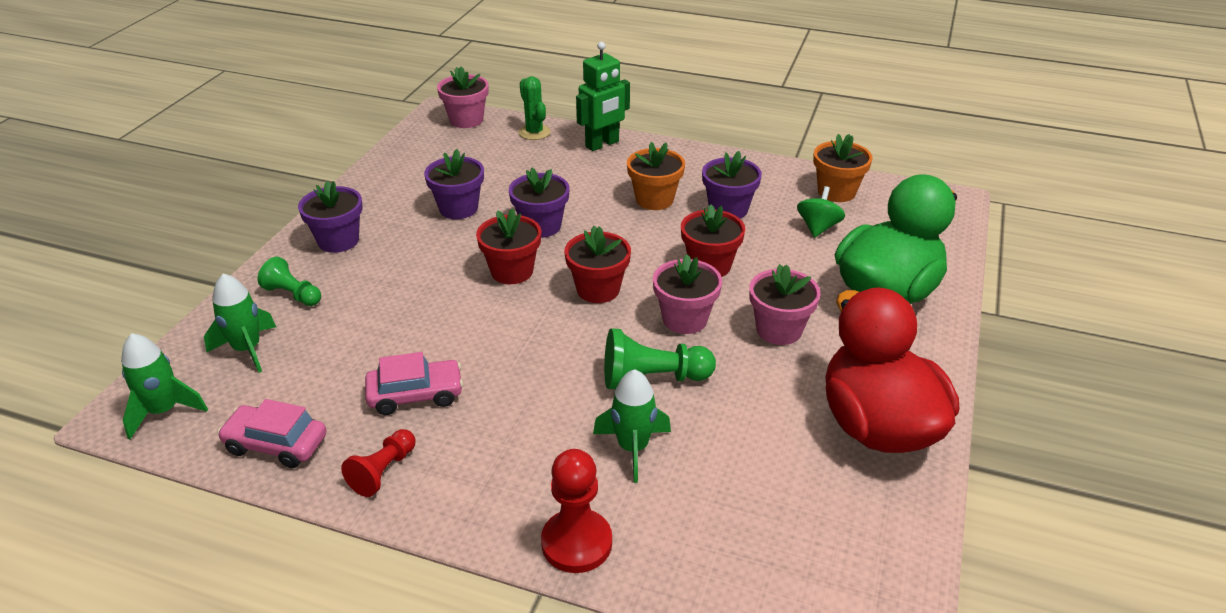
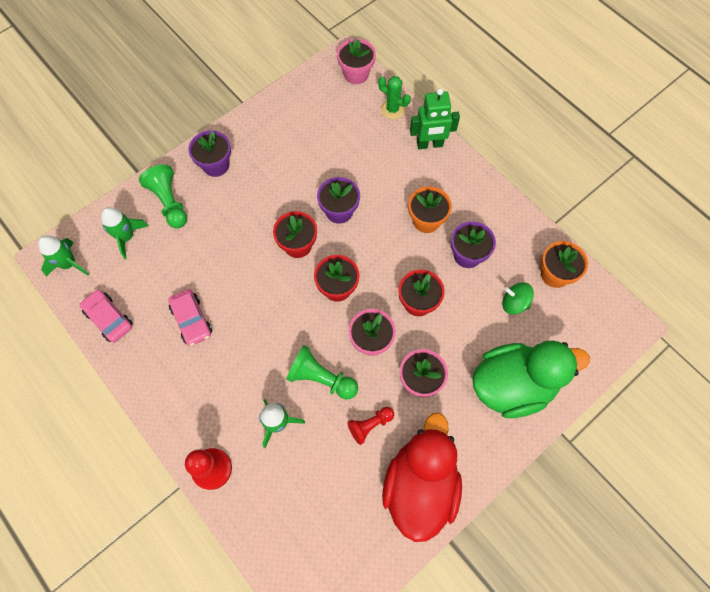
camera: 30 degrees right, 30 degrees up
green pawn [257,257,321,306] -> green pawn [139,165,187,228], size x1.52
red pawn [341,429,415,497] -> red pawn moved to [347,407,394,445]
pink car [365,352,463,415] -> pink car turned 45 degrees clockwise [168,289,212,346]
purple flower pot [424,149,484,219] -> none
green cactus [519,76,551,140] -> green cactus turned 60 degrees counterclockwise [378,76,411,119]
green spinning top [797,186,845,238] -> green spinning top turned 120 degrees counterclockwise [502,283,534,315]

